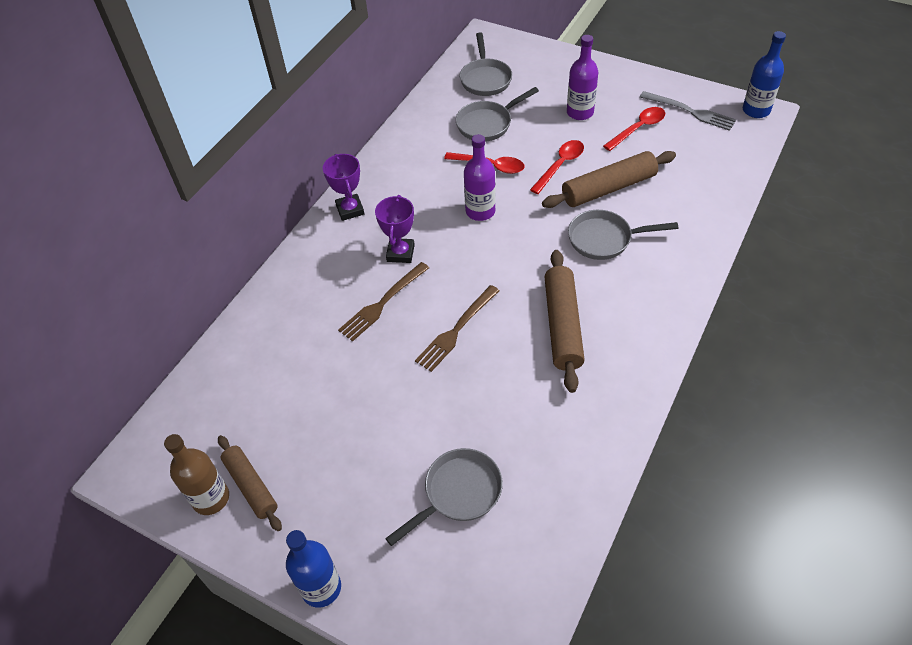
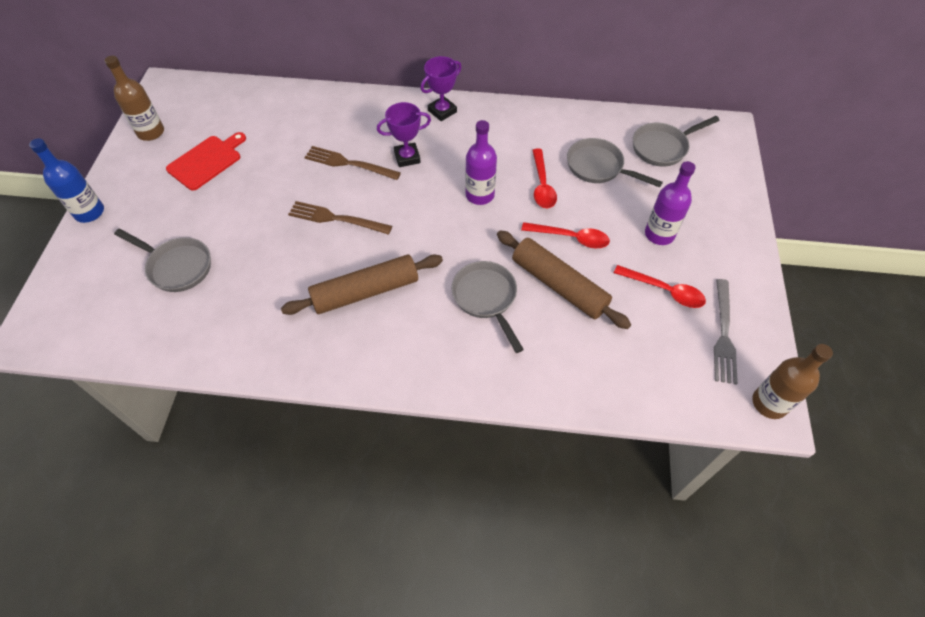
camera: 65 degrees right, 5 degrees up
brown rolling pin [218,435,282,531] -> none
blue bottle [743,31,786,118] -> brown bottle [752,344,833,419]
none -> red cutting board [166,132,246,191]

